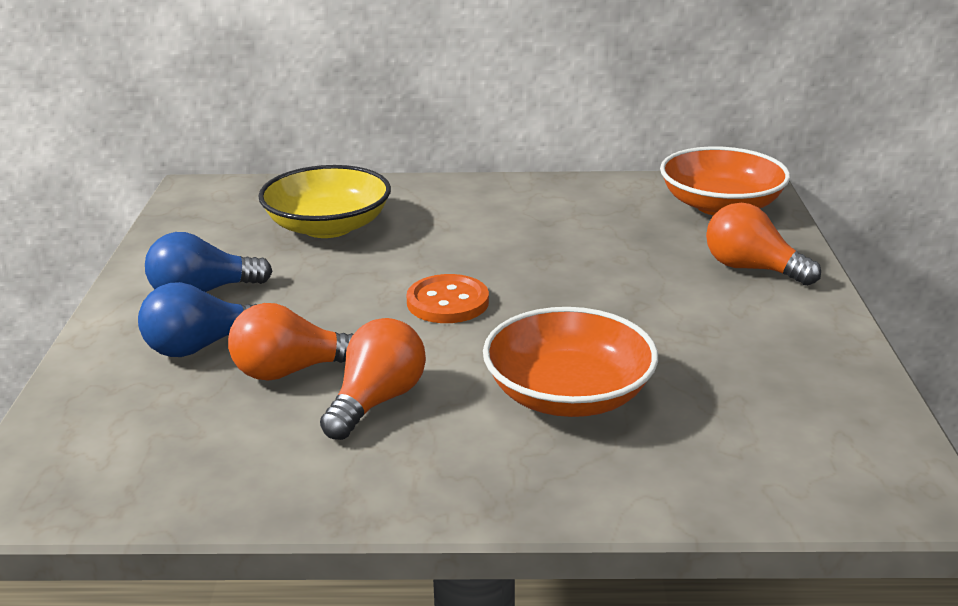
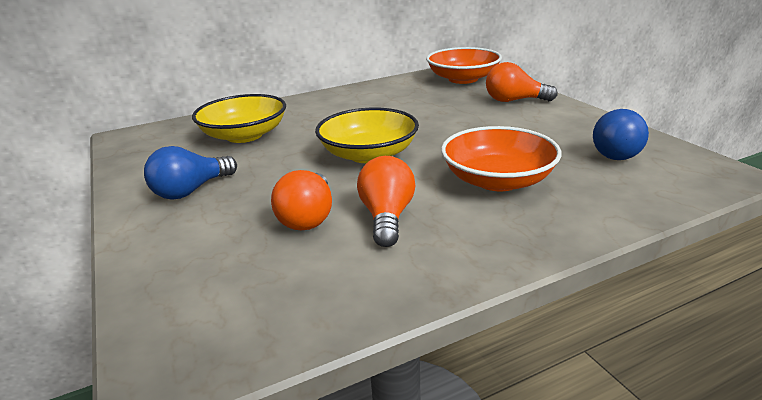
camera: 25 degrees left, 0 degrees up
blue light bulb [138,282,257,357] -> blue light bulb moved to [593,109,649,160]
orange light bulb [228,303,353,381] -> orange light bulb turned 45 degrees counterclockwise [271,170,332,230]
orange button [407,274,489,323] -> yellow bowl [315,107,419,163]

